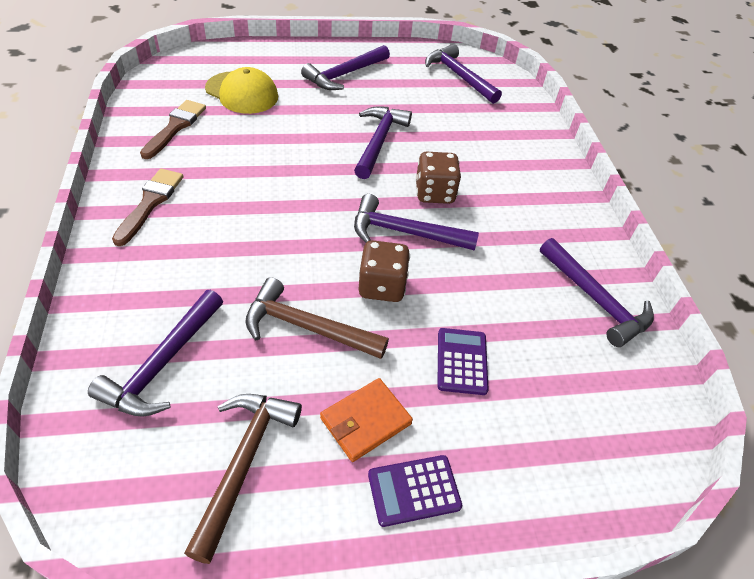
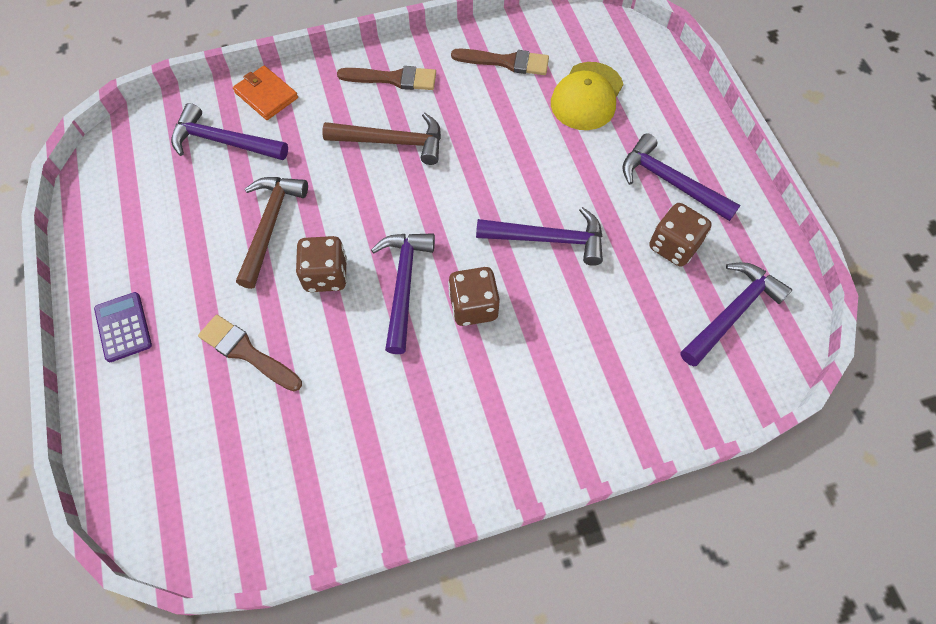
camera: 85 degrees right, 15 degrees up
brown hammer [184,394,302,564] -> brown hammer moved to [322,112,441,165]
orange wallet [320,378,413,462] -> orange wallet moved to [233,66,298,120]
purple calculator [437,328,489,395] -> brown brush [198,315,302,391]
purple hammer [540,238,654,347] -> none
none -> brown dice [649,203,712,267]

